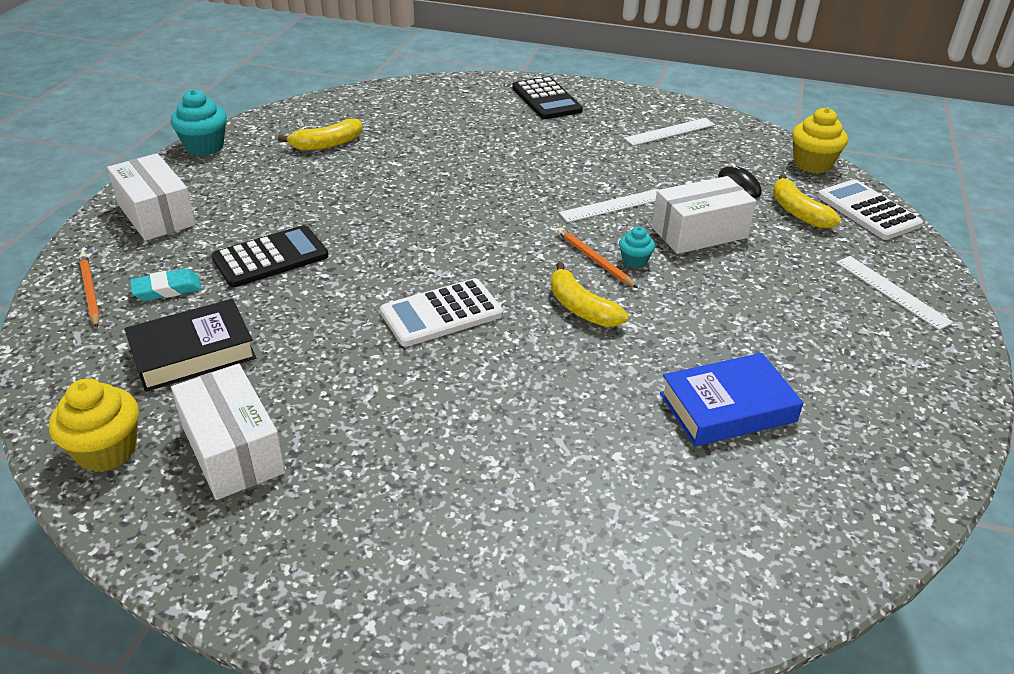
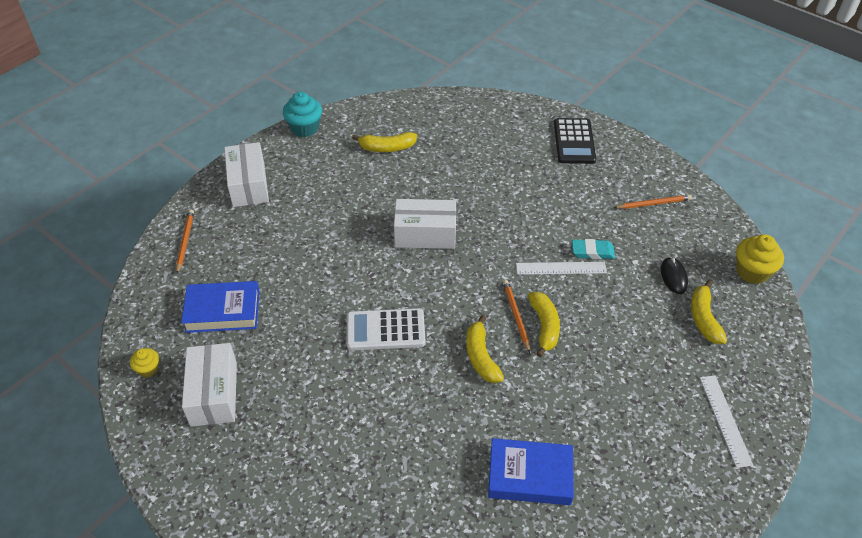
camera: 25 degrees right, 10 degrees up
yellow cupcake [49,378,139,472] -> yellow cupcake [130,348,159,377], size x0.57
black book [124,299,256,392] -> blue book [181,281,260,333]
turquoise eraser [130,268,202,301] -> turquoise eraser moved to [572,239,615,259]
black calculator [212,225,328,287] -> none
turquoise cupcake [619,226,655,269] -> yellow banana [528,292,560,357]
white ruler [624,118,715,146] -> orange pencil [614,195,692,209]
white box [652,176,757,254] -> white box moved to [394,199,456,249]
white calculator [818,179,923,240] -> none

